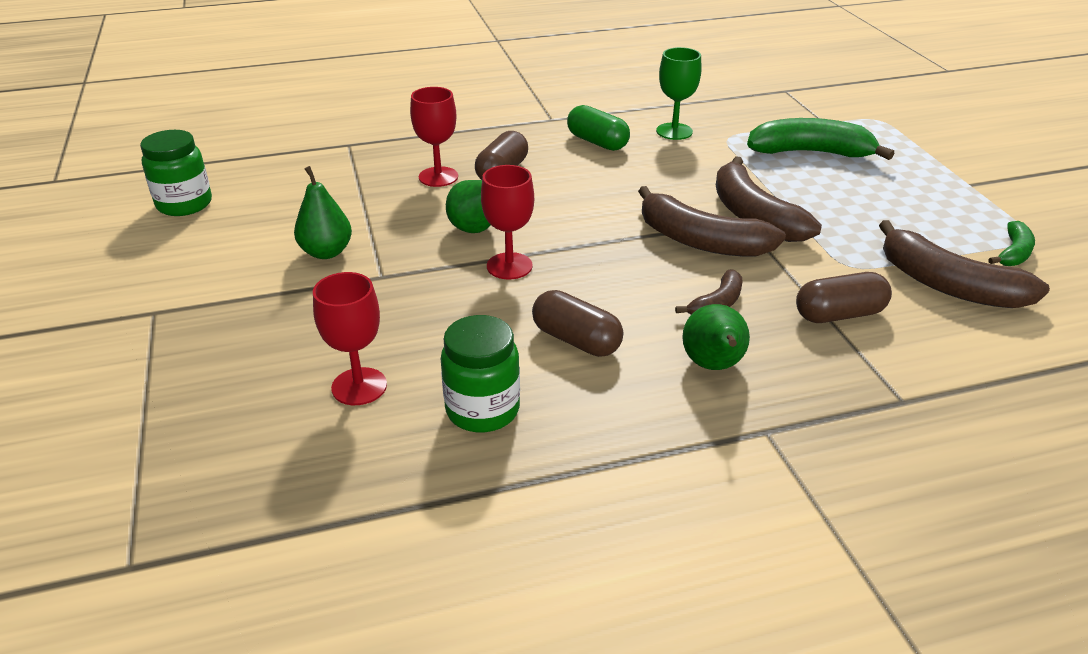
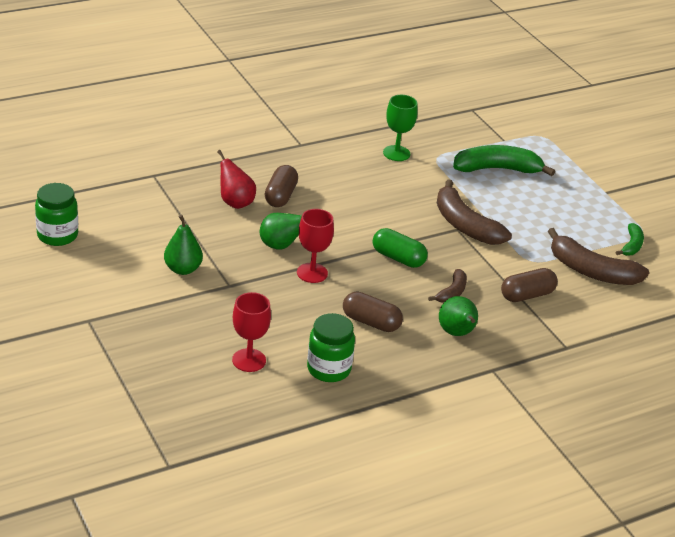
camera: 15 degrees left, 0 degrees up
red goblet [410,87,458,187] -> red pear [217,150,256,209]
green capsule [567,105,630,151] -> green capsule moved to [373,228,428,268]
brown banana [638,186,786,257] -> none

